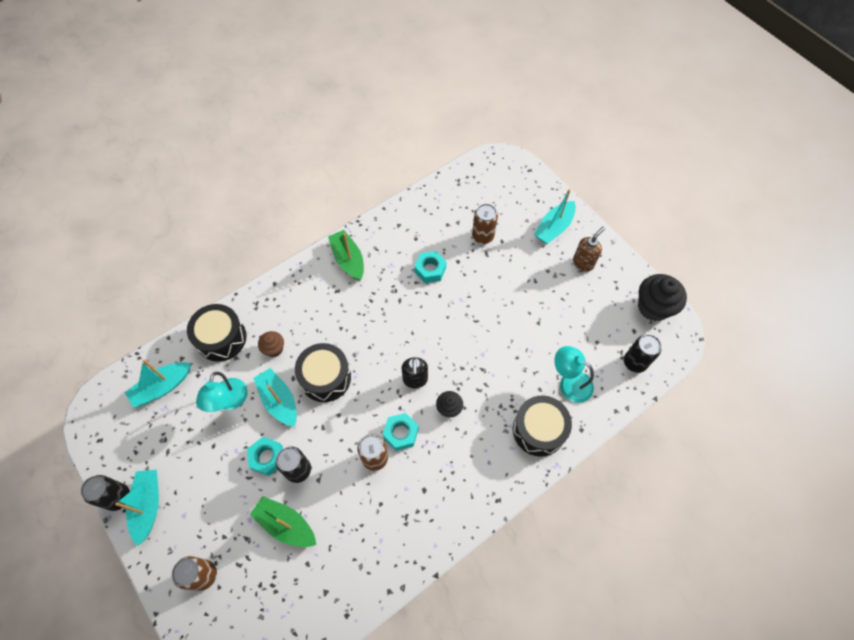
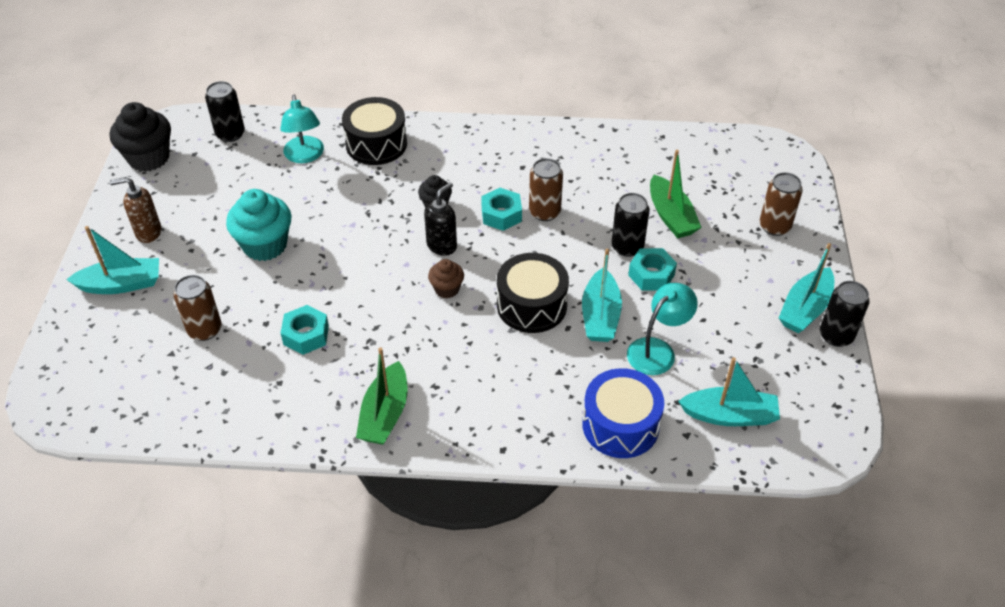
camera: 140 degrees left, 15 degrees down
black drum [187,304,246,362] -> blue drum [582,368,664,458]
brown cupcake [258,331,284,357] -> brown cupcake moved to [428,259,464,298]
none -> turquoise cupcake [226,189,292,261]

